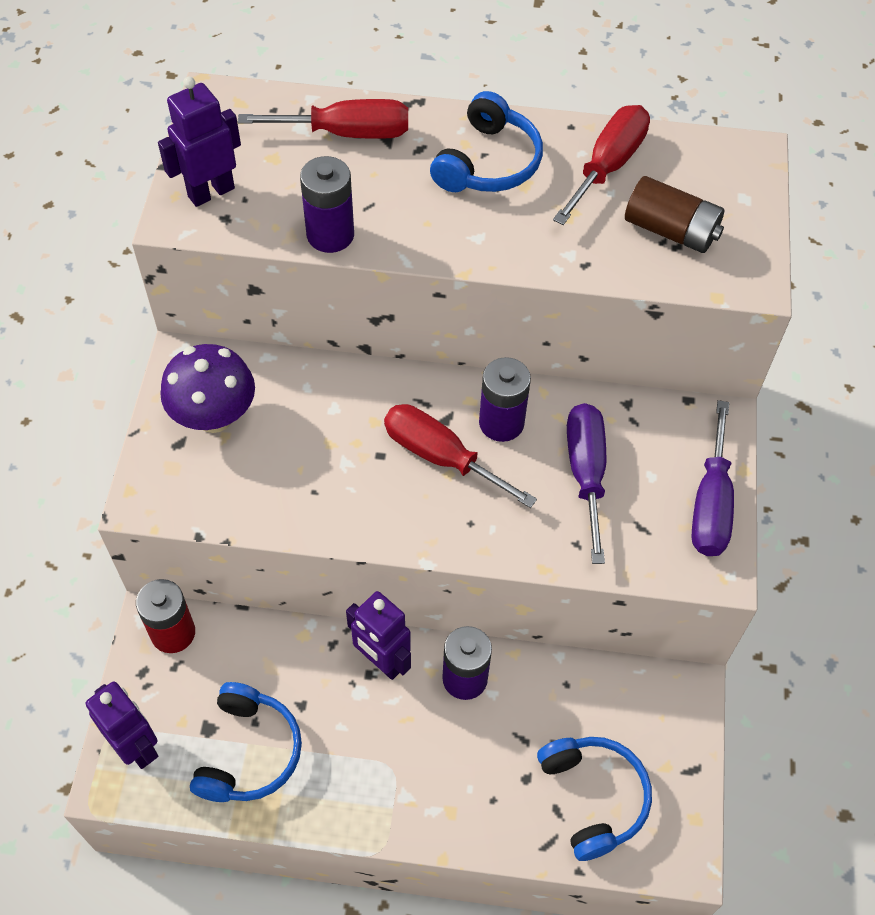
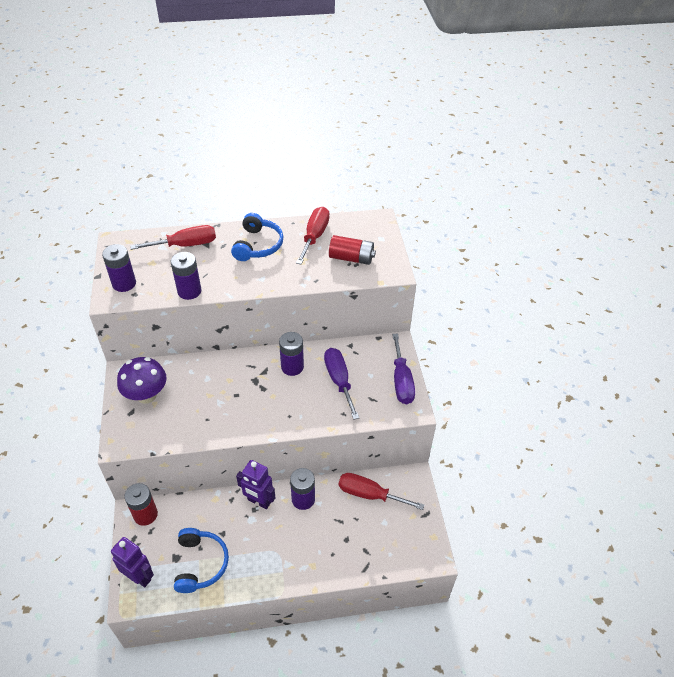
camera: 15 degrees left, 10 degrees down
purple robot [158,77,241,207] -> purple battery [102,244,136,292]
red screwdriver [384,404,537,508] -> red screwdriver moved to [339,473,424,510]
blue headphones [537,737,652,861] -> none
brown battery [625,176,724,253] -> red battery [329,235,376,265]

